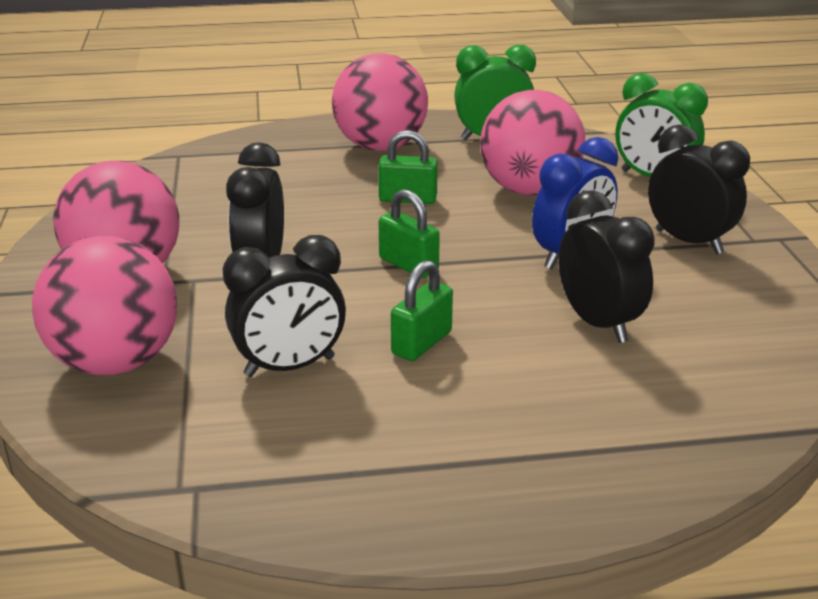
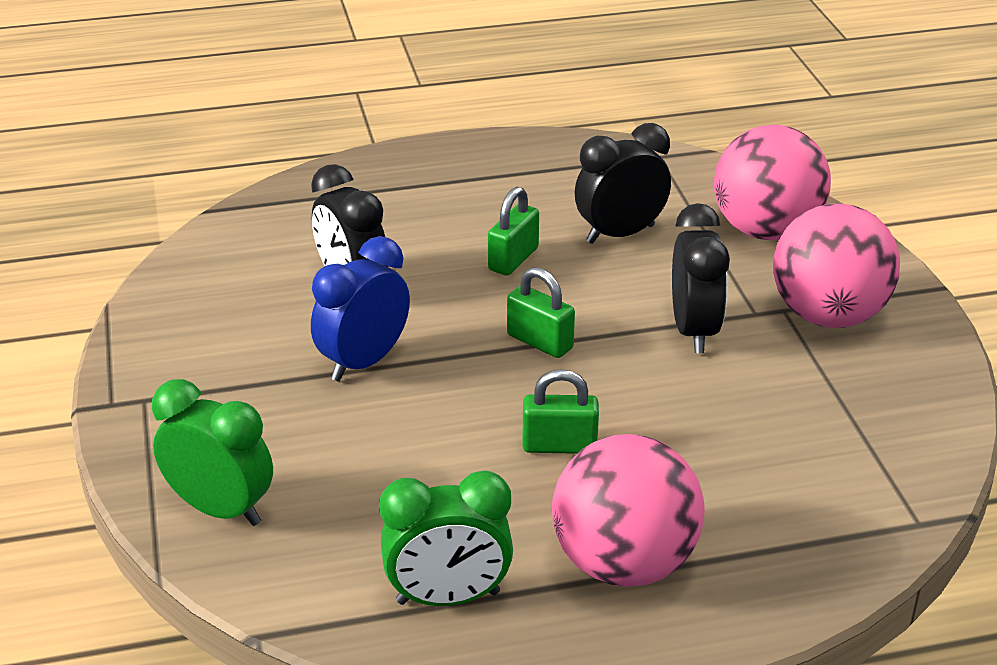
camera: 175 degrees right, 5 degrees up
pink ball [480,90,585,195] -> none
black clock [648,125,750,254] -> none

